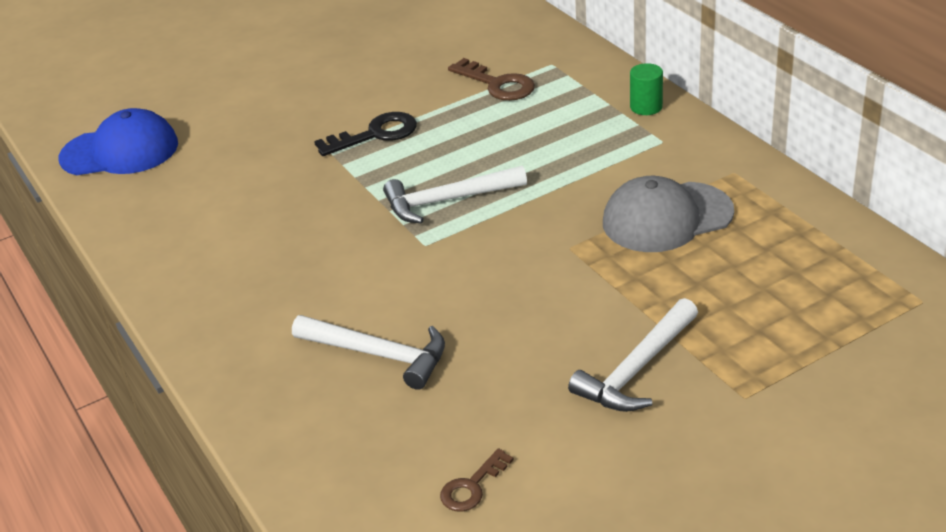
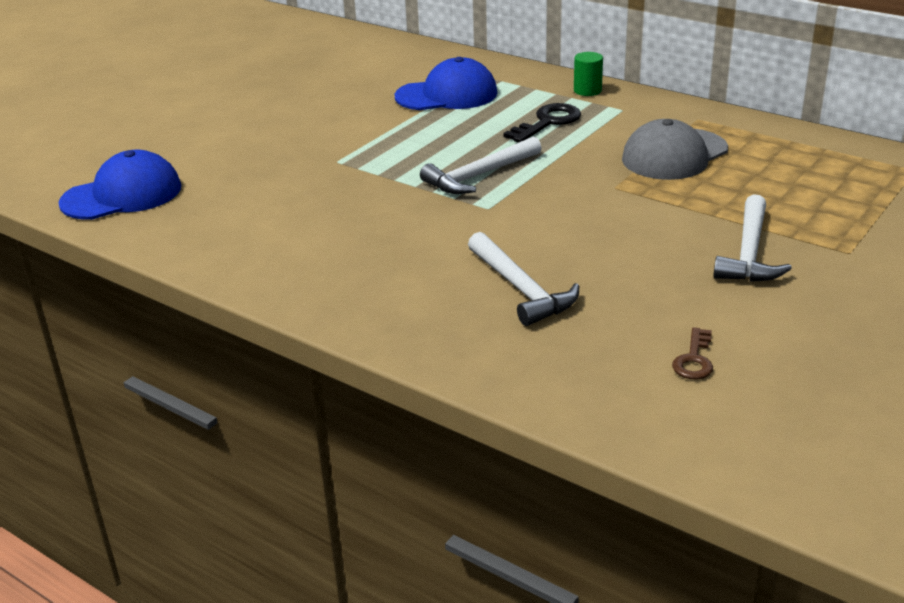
camera: 25 degrees left, 5 degrees down
white hammer [292,315,445,390] -> white hammer turned 60 degrees clockwise [468,232,579,326]
black key [314,112,417,156] -> black key moved to [503,103,581,143]
brown key [448,58,535,101] -> blue cap [395,57,498,110]

